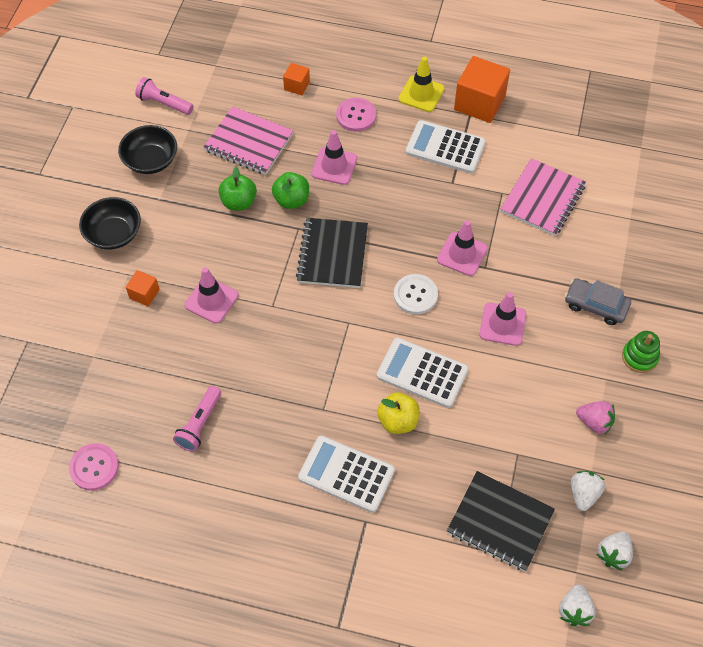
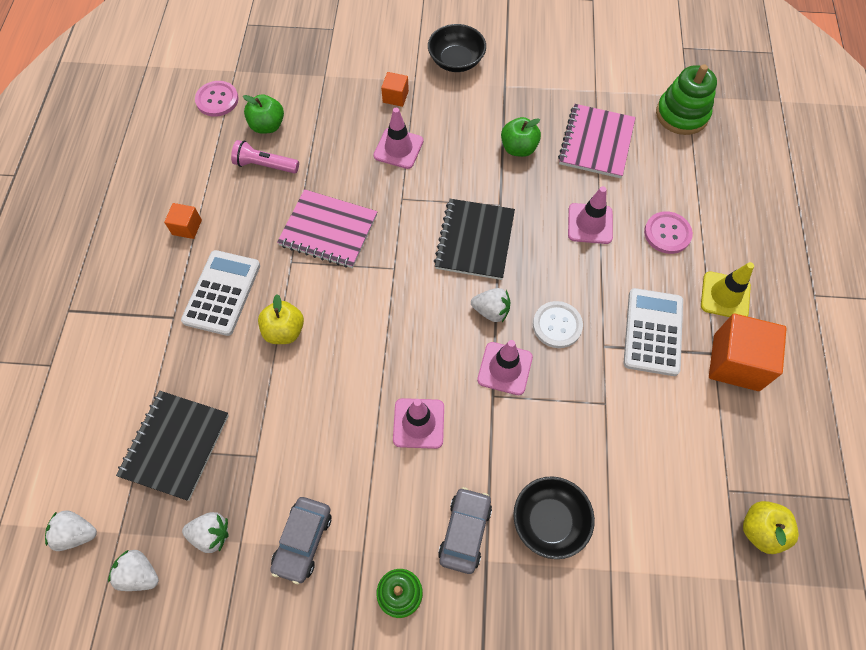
camera: 80 degrees right, 5 degrees up
black bowl [118,125,177,174] -> black bowl moved to [513,476,595,559]
pink flashlight [135,77,194,115] -> none
green apple [272,172,309,209] -> green apple moved to [243,94,284,134]
orange cube [283,63,310,95] -> orange cube moved to [164,203,202,239]
black notebook [296,218,368,288] -> black notebook turned 75 degrees counterclockwise [434,199,515,280]
white calculator [377,338,468,408] -> none
white button [394,274,438,314] -> white button moved to [533,301,583,348]
pink notebook [501,158,586,236] -> pink notebook moved to [277,189,377,268]
pink strawberry [576,401,615,434] -> grey car [270,497,332,584]
none -> white strawberry [471,288,510,322]
none -> green stacking toy [656,64,717,135]
none -> yellow apple [743,501,799,554]

